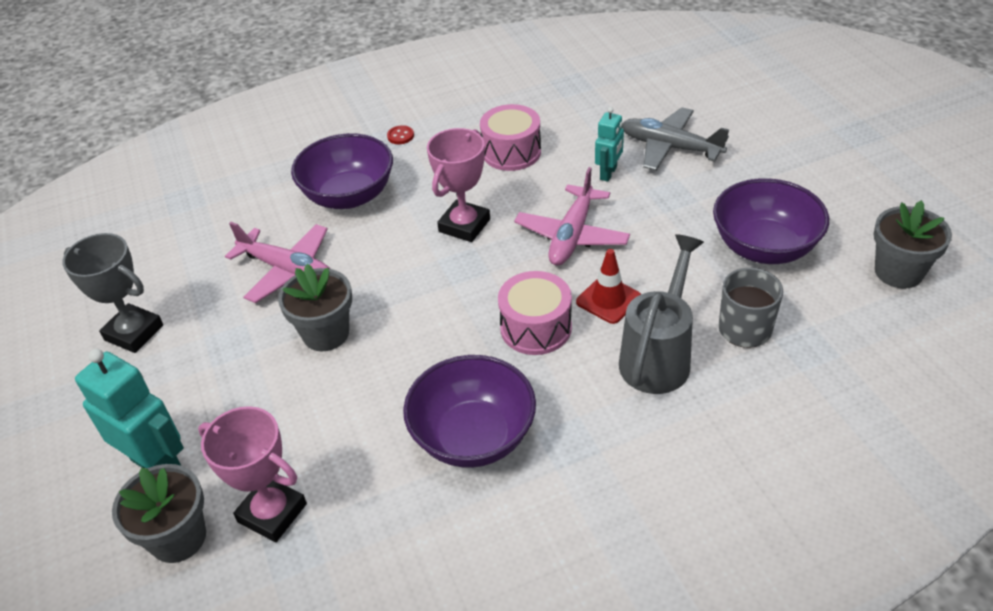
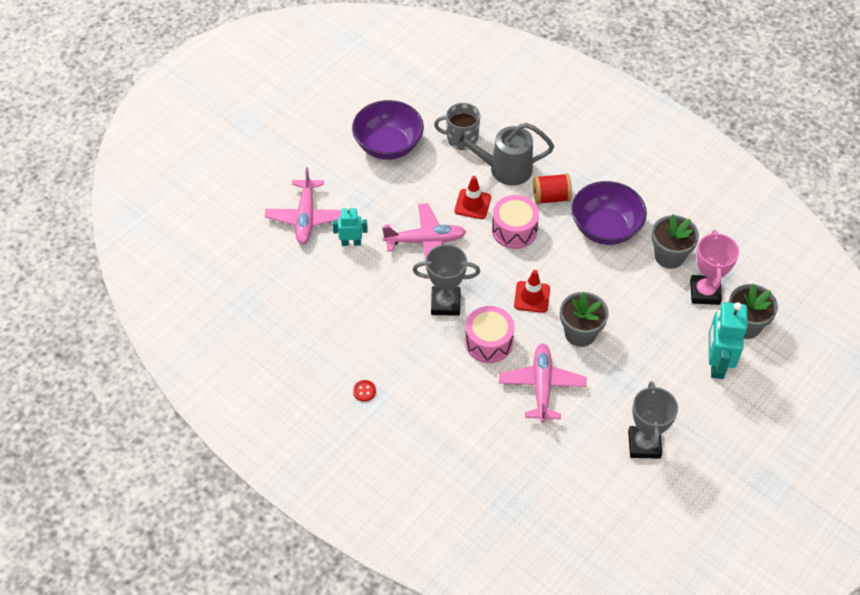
camera: 120 degrees left, 10 degrees up
purple bowl [291,133,393,209] -> none
pink trophy [427,128,490,242] -> grey trophy [413,244,480,316]
pink drum [480,104,541,171] -> pink drum moved to [465,306,515,363]
grey plane [622,107,729,171] -> pink plane [265,167,341,244]
grey flower pot [874,200,952,289] -> grey flower pot moved to [652,214,699,269]
none -> red traffic cone [514,270,550,313]
none -> red spool [533,173,572,205]

